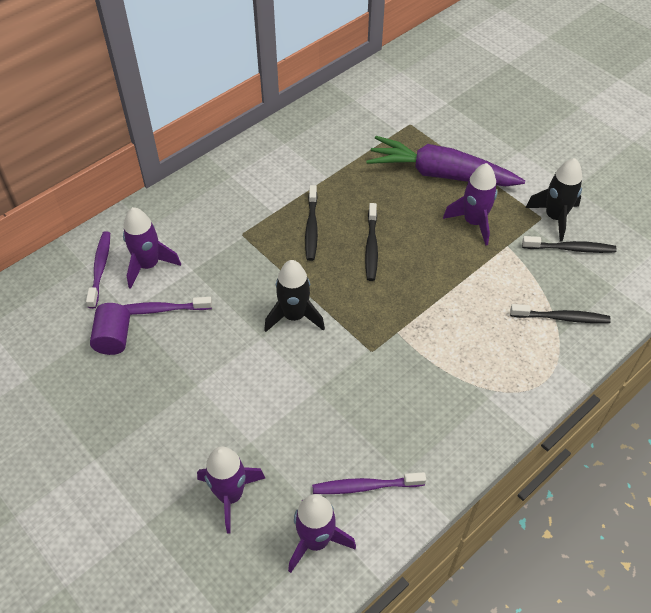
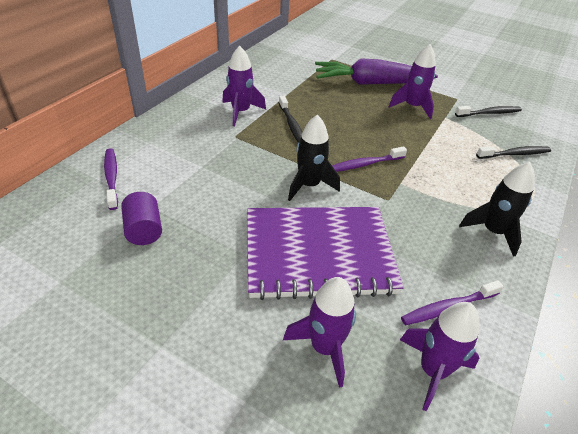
camera: 20 degrees left, 10 degrees down
purple rocket [123,207,181,289] -> purple rocket moved to [222,46,266,126]
purple toothbrush [123,297,212,315] -> purple toothbrush moved to [332,146,407,172]
black toothbrush [365,203,378,281] -> none
black rocket [525,158,582,241] -> black rocket moved to [459,162,535,257]
none -> purple notebook [247,207,404,300]

